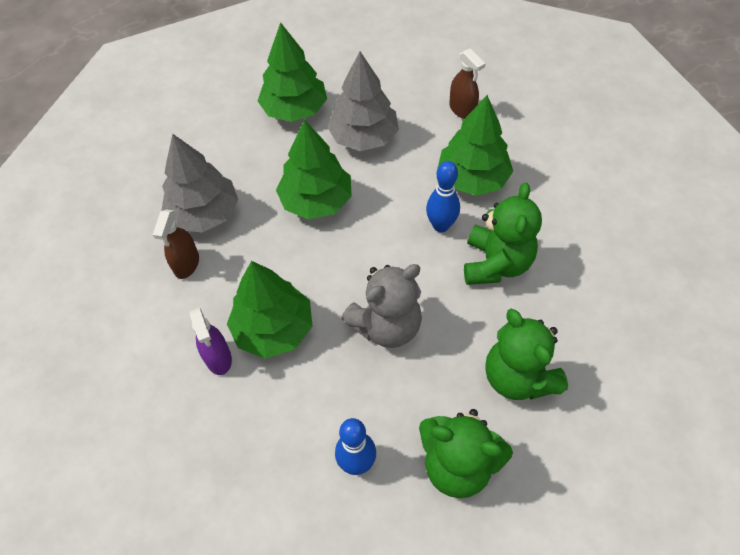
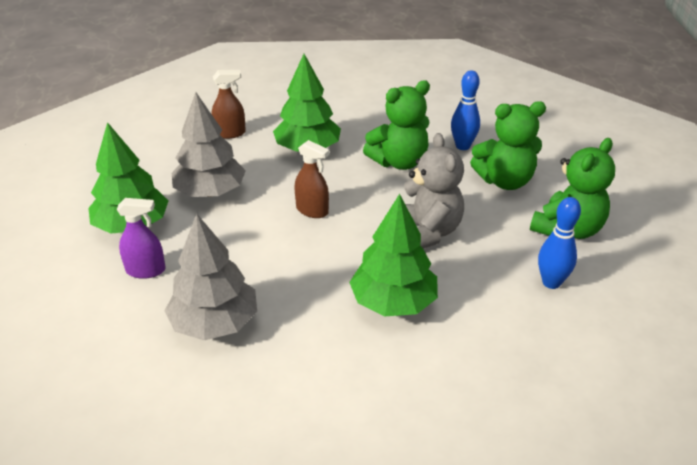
camera: 70 degrees left, 20 degrees down
brown spray bottle [153,209,199,279] -> brown spray bottle moved to [294,140,330,218]
purple spray bottle [190,308,232,375] -> purple spray bottle moved to [117,198,166,279]
green tree [276,119,352,219] -> none
blue bowling pin [426,161,460,232] -> blue bowling pin moved to [451,70,480,150]
green teddy bear [464,183,542,285] -> green teddy bear turned 120 degrees clockwise [363,80,430,170]

